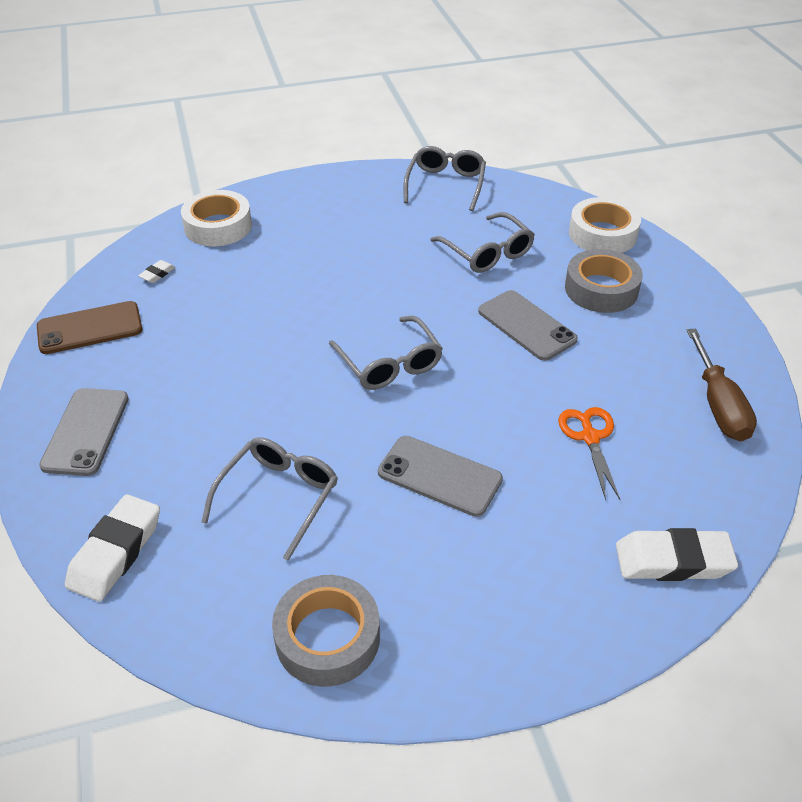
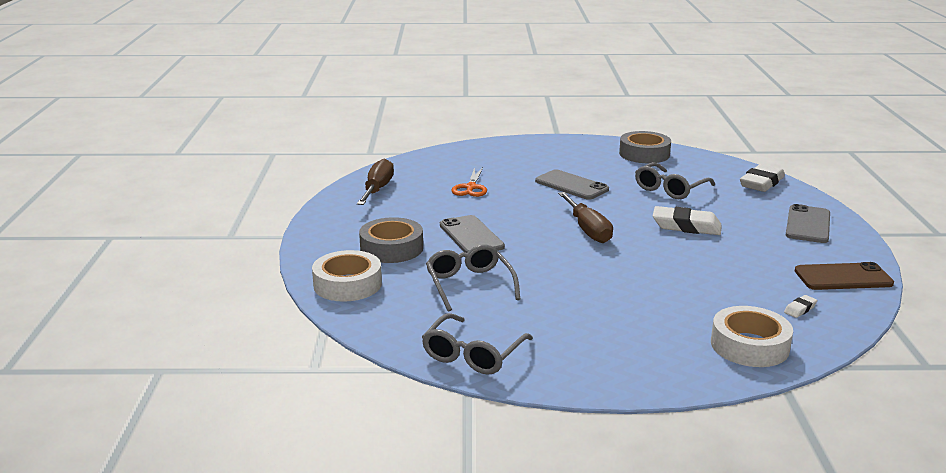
camera: 165 degrees left, 20 degrees down
grey glasses [329,316,443,390] -> brown screwdriver [558,192,613,243]
white eraser [616,528,738,581] -> white eraser moved to [653,206,722,235]

